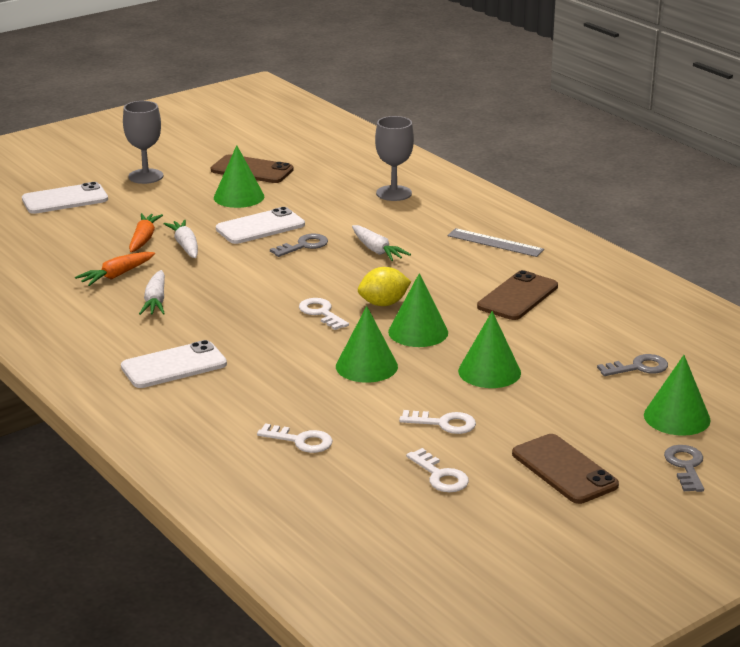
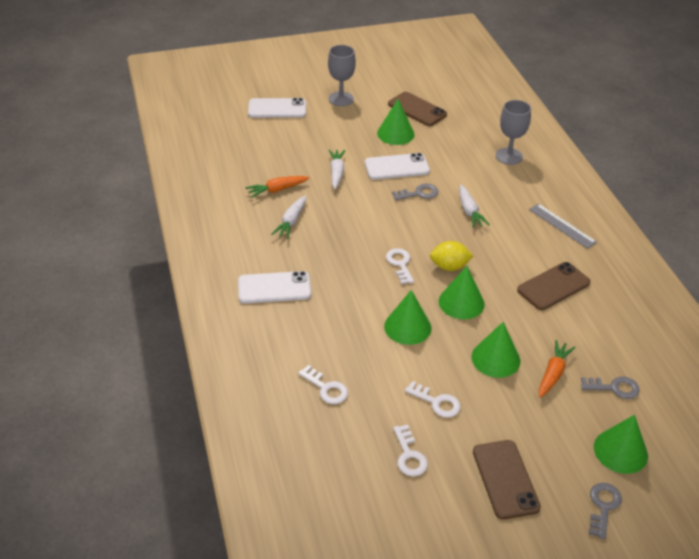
camera: 20 degrees right, 15 degrees up
orange carrot [129,213,163,252] -> orange carrot moved to [539,340,576,398]

